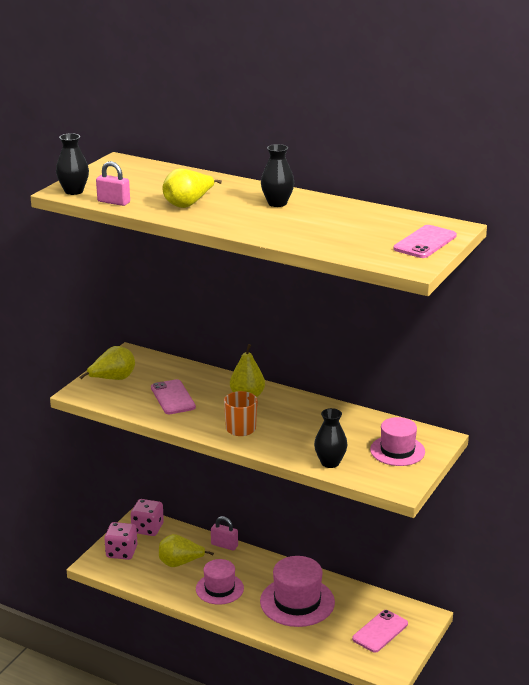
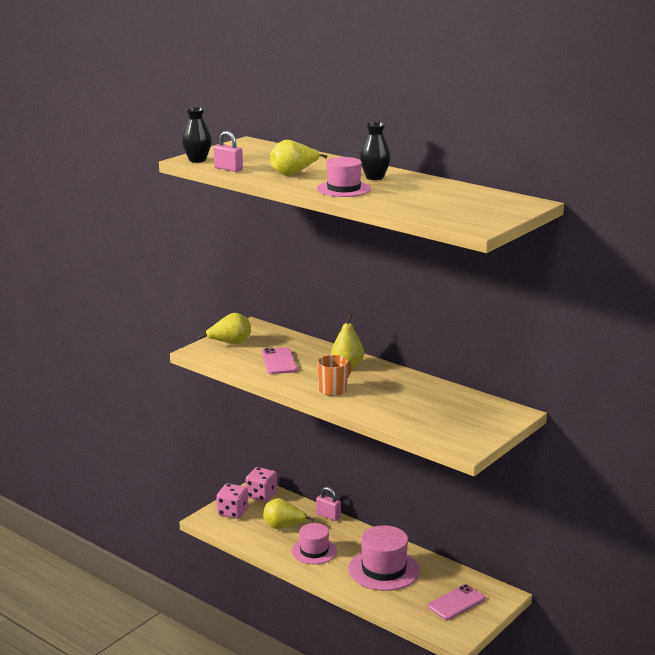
camera: 10 degrees right, 5 degrees down
black vase [314,408,347,468] -> none
pink hat [370,417,425,466] -> pink hat moved to [317,157,371,197]
pink phone [394,225,457,258] -> none

